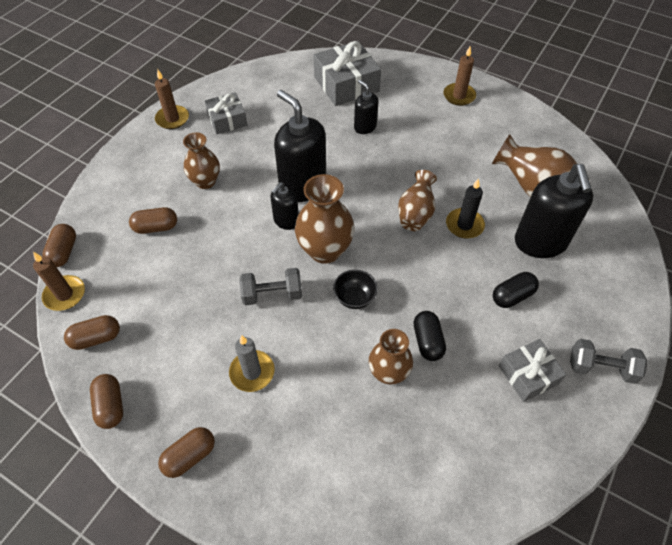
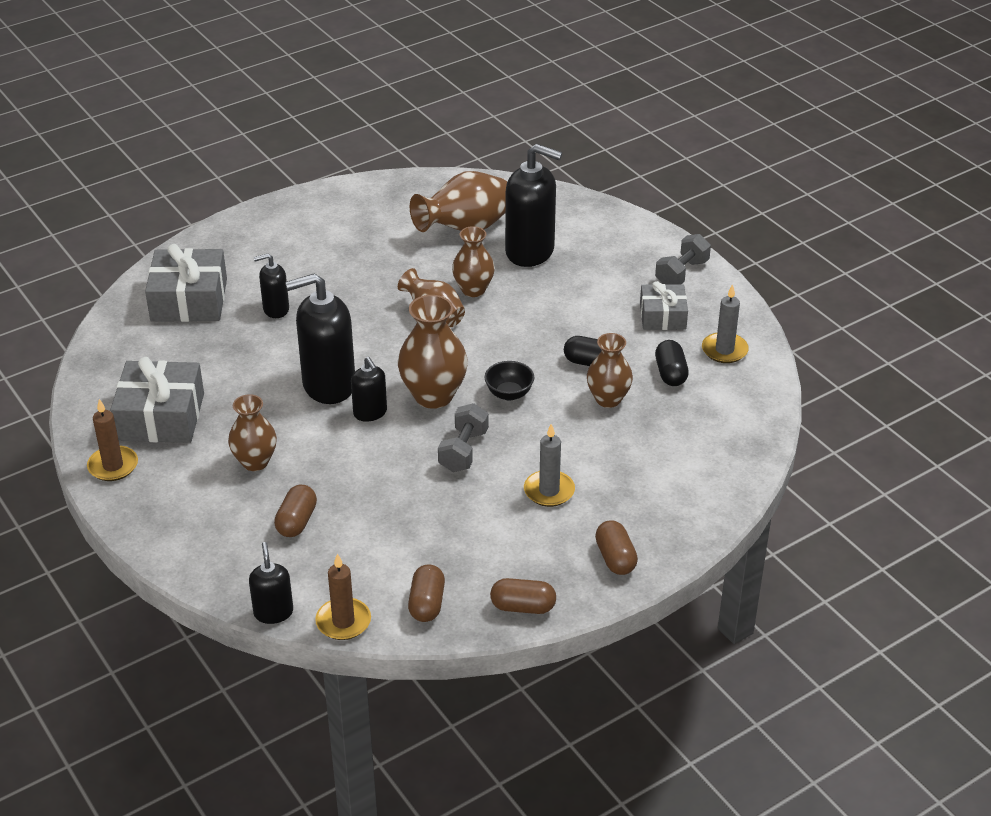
camera: 65 degrees left, 15 degrees down
brown capsule [42,224,76,267] -> black soap dispenser [249,542,293,624]
grey gift [205,92,247,134] -> grey gift [110,357,204,443], size x1.62
brown candle [443,47,476,106] -> none
black candle [446,178,485,239] -> brown vase [452,226,495,297]
black capsule [493,272,539,308] -> black capsule moved to [655,340,689,386]
none -> grey candle [702,284,749,363]

